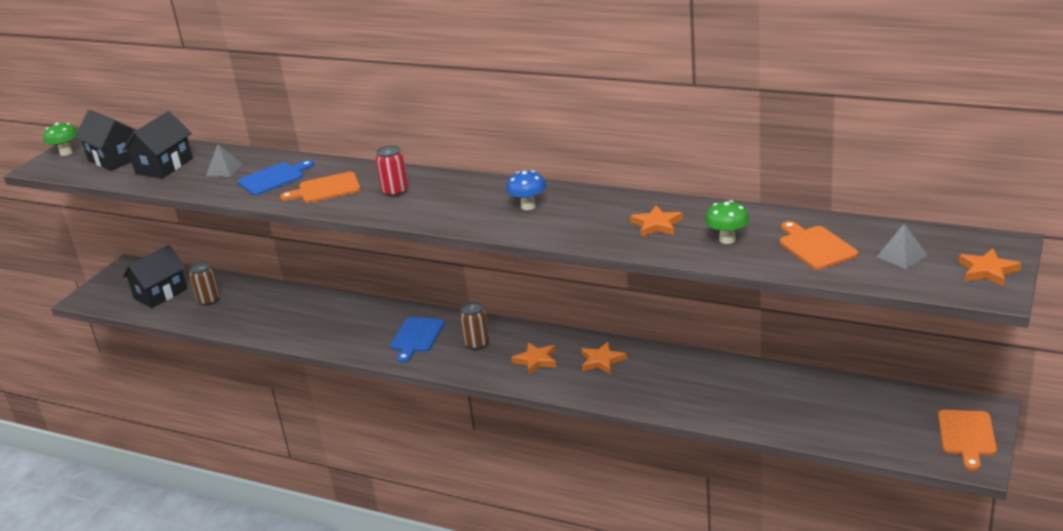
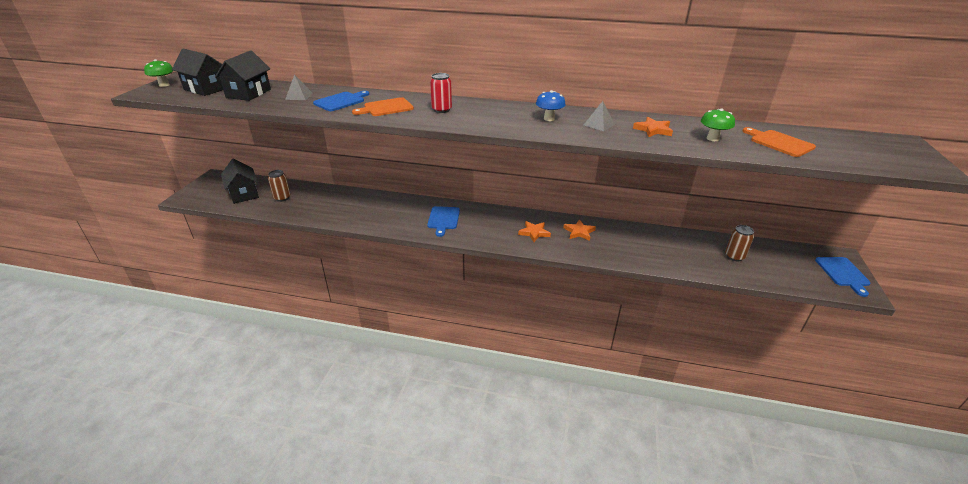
camera: 15 degrees left, 5 degrees up
black house [122,245,187,308] -> black house turned 60 degrees counterclockwise [221,158,259,204]
brown can [460,301,490,350] -> brown can moved to [725,225,754,261]
grey pyramid [877,224,927,269] -> grey pyramid moved to [584,101,615,131]
orange cutting board [938,410,997,471] -> blue cutting board [815,257,871,297]
orange star [959,249,1021,286] -> none

